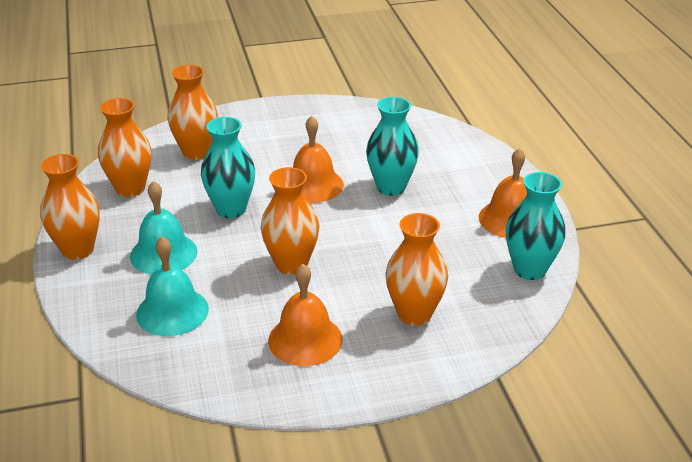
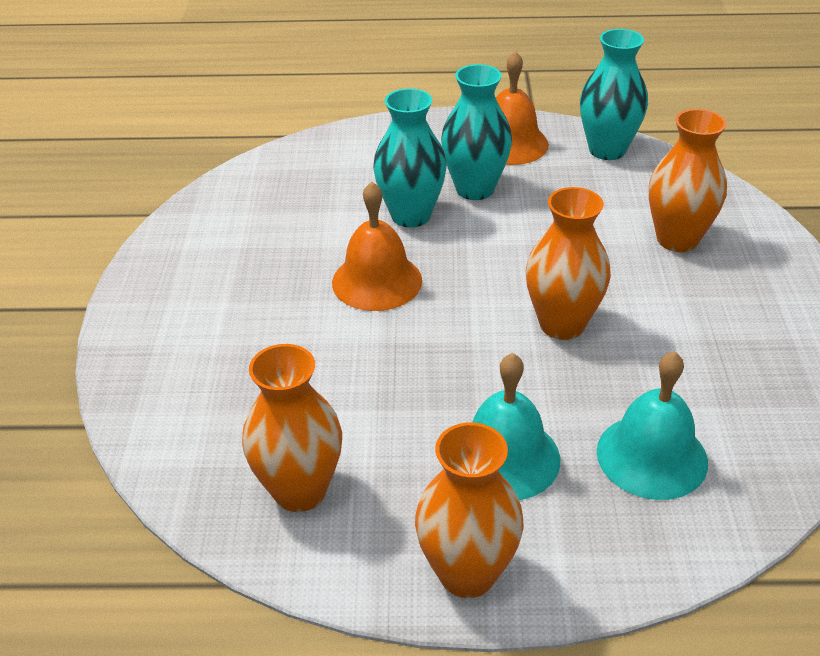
camera: 75 degrees left, 5 degrees up
orange vase [167,65,218,160] -> none
turquoise vase [201,117,255,218] -> turquoise vase moved to [441,64,512,200]
orange bell [268,264,342,366] -> none

